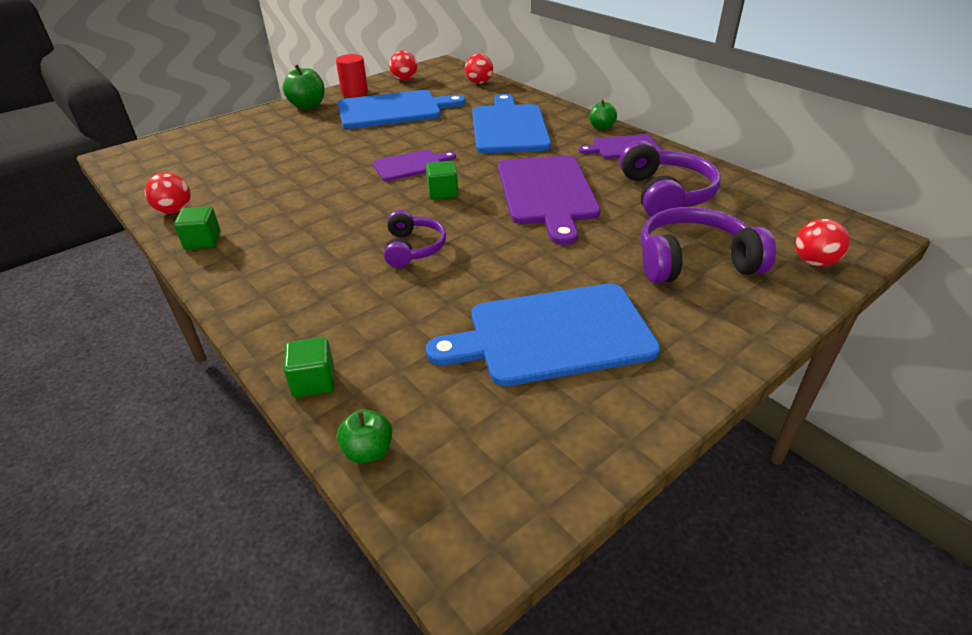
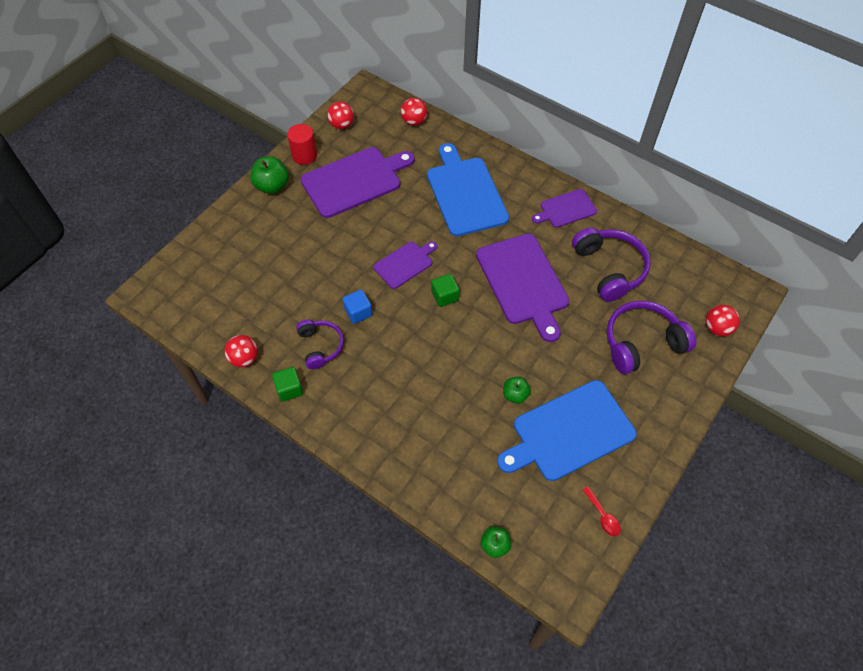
camera: 15 degrees left, 20 degrees up
green cube [283,337,335,398] -> none
blue cutting board [338,90,466,129] -> purple cutting board [301,147,415,218]
purple headphones [384,210,446,268] -> purple headphones moved to [296,320,344,369]
green apple [589,100,617,130] -> green apple moved to [503,377,531,404]
none -> blue cube [343,290,372,324]
none -> red spoon [583,486,621,537]

